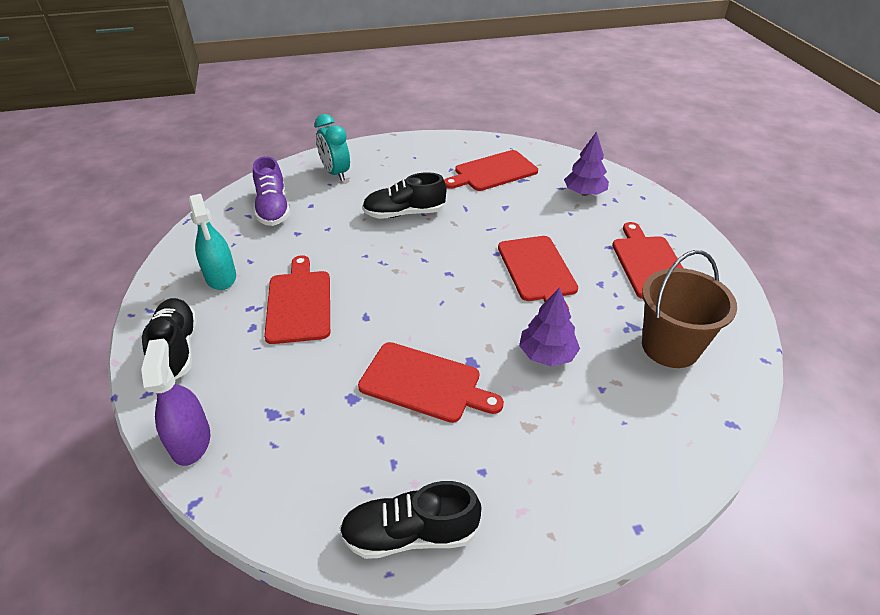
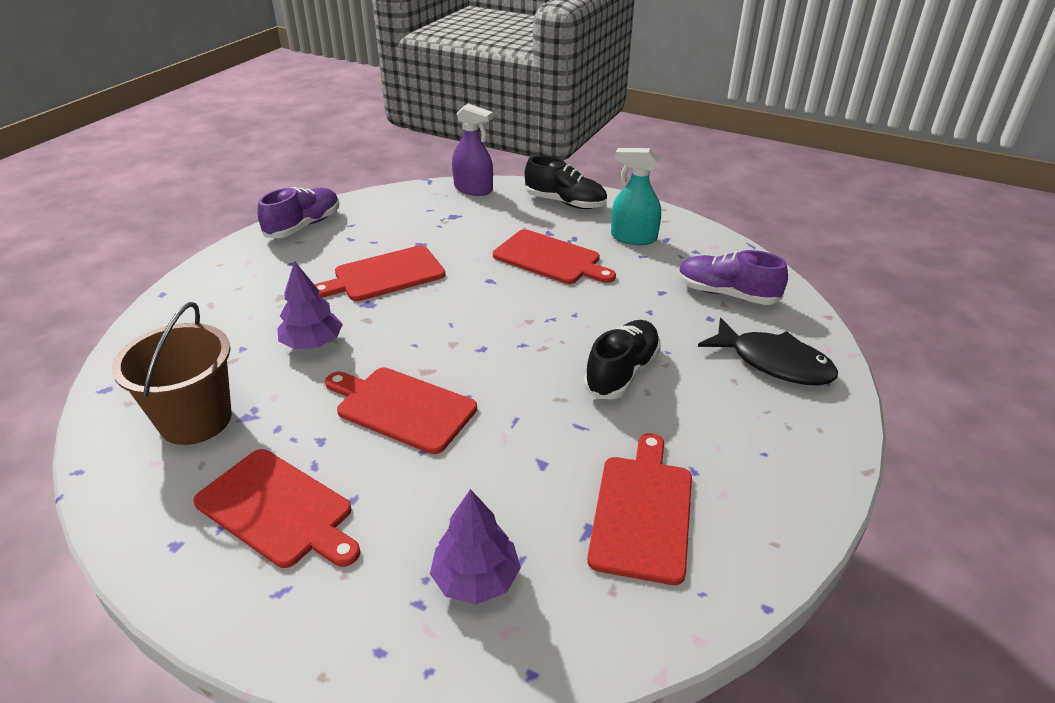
camera: 130 degrees right, 5 degrees down
turquoise clock [315,114,350,181] -> black fish [698,318,838,385]
black shoe [339,481,481,559] -> purple shoe [257,187,339,238]

